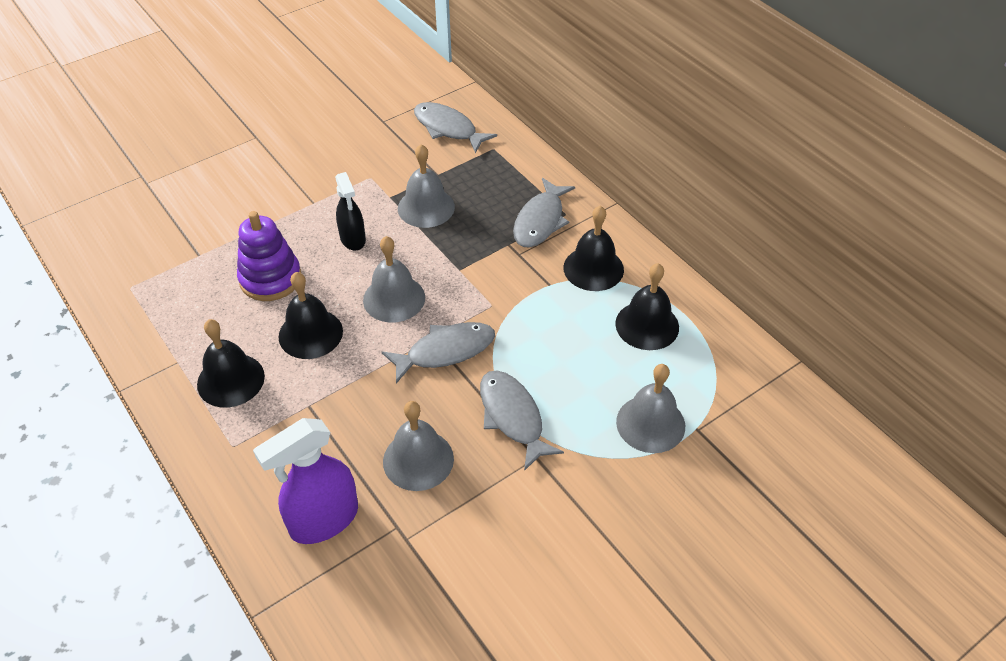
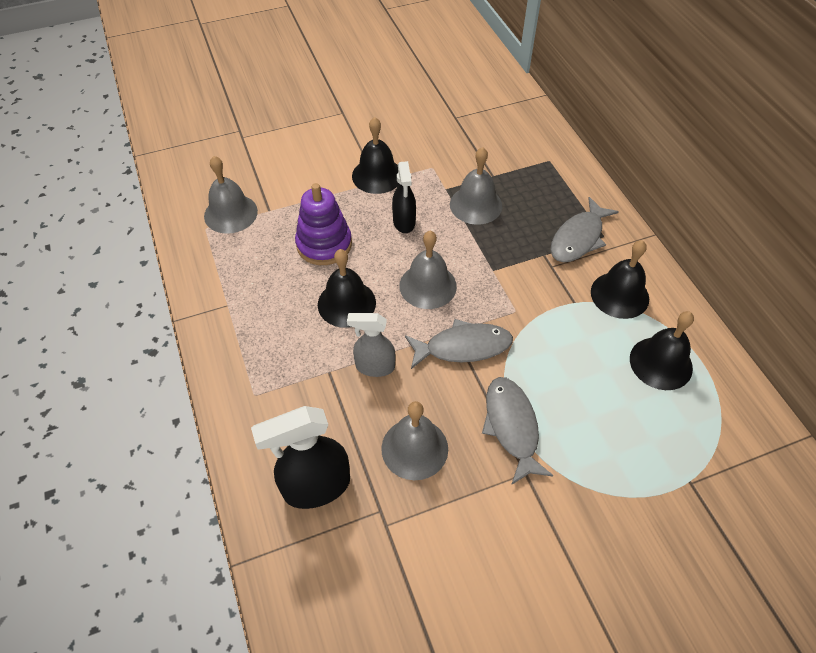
camera: 15 degrees right, 5 degrees up
black bell [197,319,265,408] -> black bell moved to [352,117,399,194]
purple spray bottle [253,418,358,544] -> black spray bottle [251,406,350,509]
grey fish [414,102,497,154] -> none
grey bell [616,364,685,453] -> grey bell moved to [204,156,258,234]
none -> grey spray bottle [347,313,396,377]

